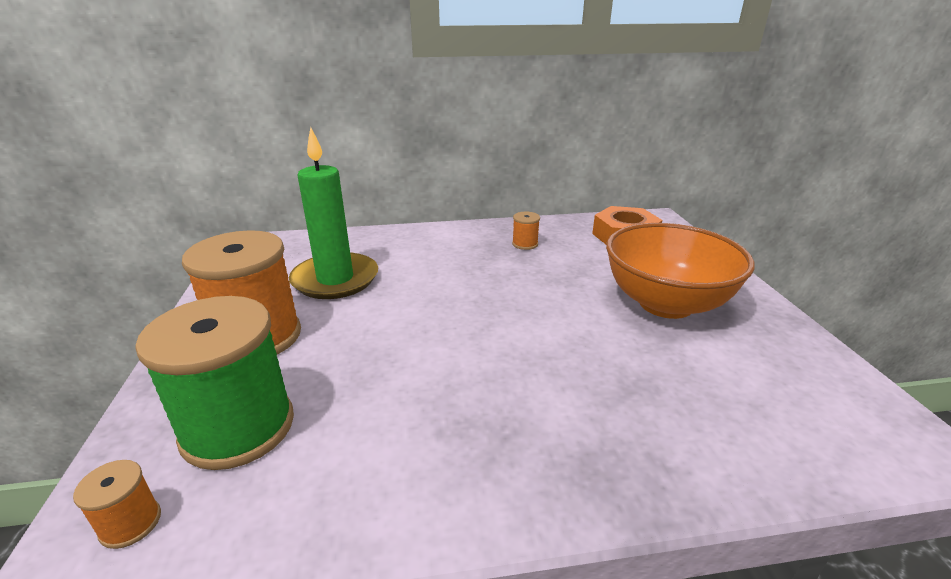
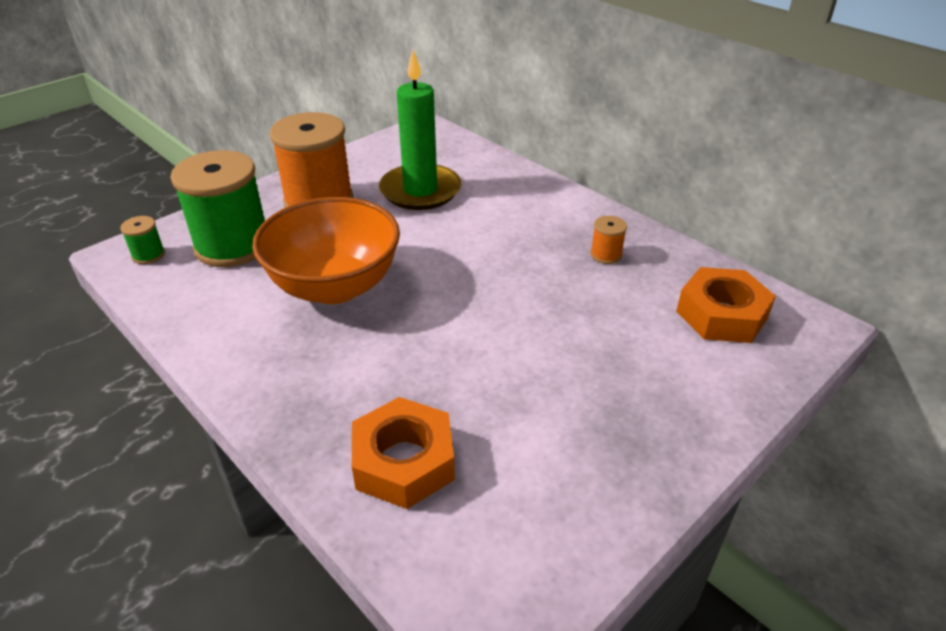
camera: 55 degrees right, 10 degrees up
orange spool [73,460,161,549] -> green spool [120,216,165,264]
orange bowl [606,223,755,319] -> orange bowl moved to [252,197,400,304]
none -> orange nut [352,397,455,509]

